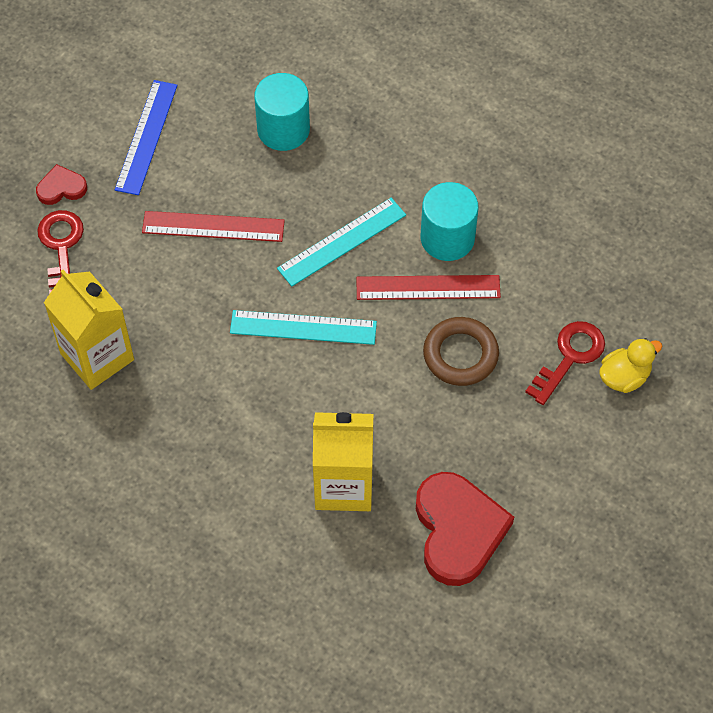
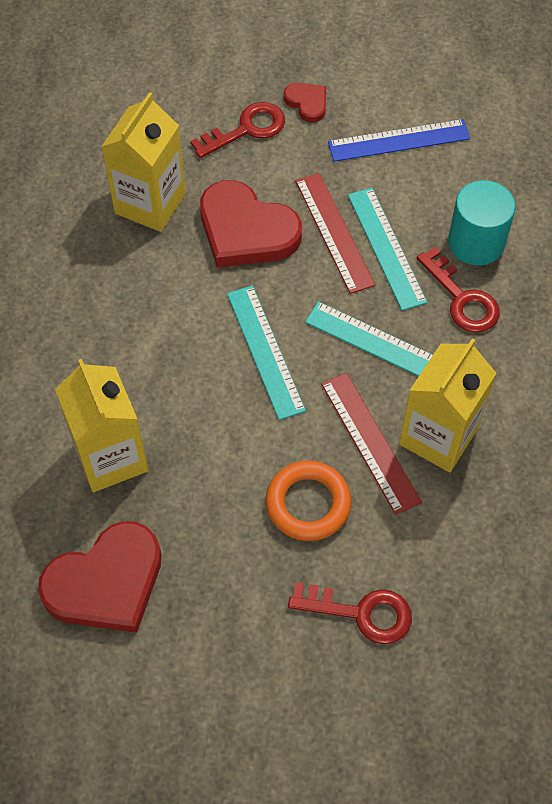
camera: 65 degrees right, 0 degrees up
turquoise cylinder [421,182,479,261] -> yellow carton [399,338,496,473]
brown ring [423,317,499,386] -> orange ring [266,460,351,541]
yellow duck [599,338,662,393] -> none
none -> red heart [200,180,302,268]
none -> turquoise ruler [348,188,427,311]
none -> red key [417,247,500,333]

